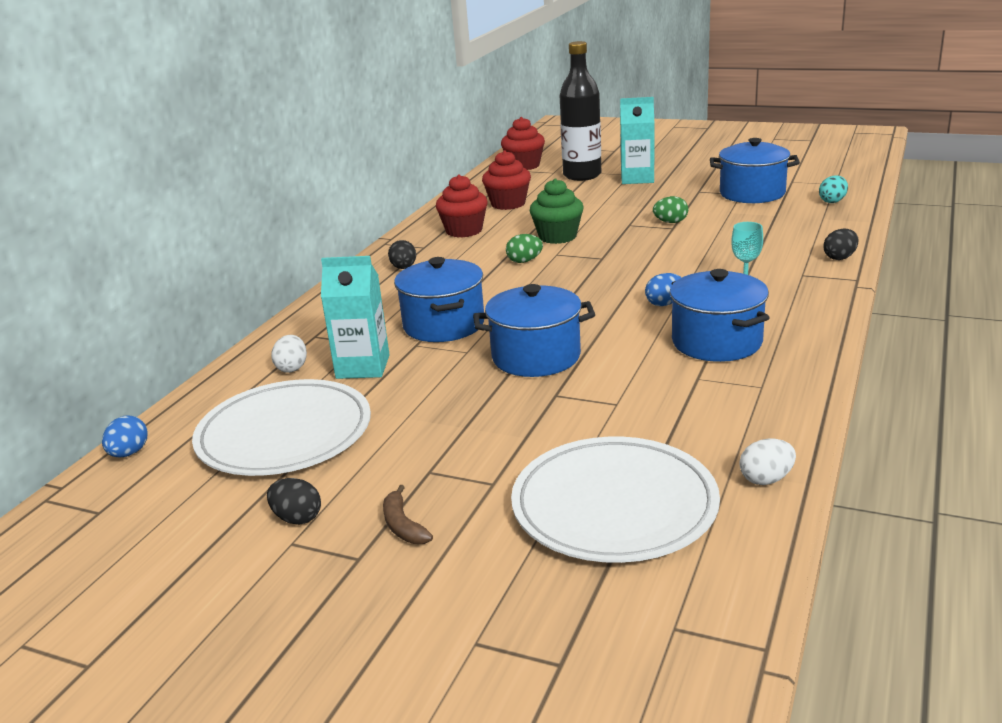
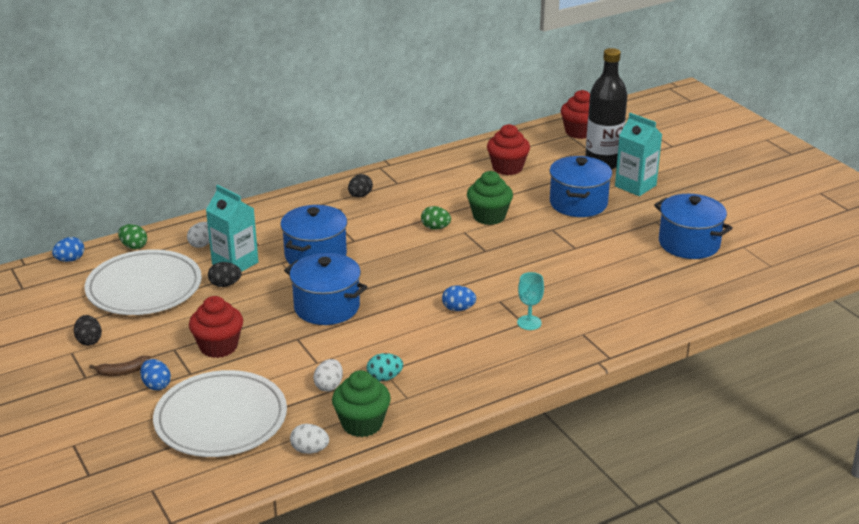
camera: 35 degrees right, 5 degrees up
brown banana [383,485,433,544] -> brown banana turned 120 degrees counterclockwise [89,356,150,376]
red cupcake [436,174,488,238] -> red cupcake moved to [189,296,243,358]
green egg [653,196,688,223] -> green egg moved to [118,224,147,249]
blue pot [670,269,770,362] -> blue pot moved to [550,156,612,217]
turquoise egg [819,176,848,203] -> turquoise egg moved to [367,353,403,381]
black egg [823,229,858,260] -> black egg moved to [208,262,242,287]
none -> blue egg [140,359,171,391]
none -> white egg [313,359,343,392]
none -> green cupcake [332,370,391,437]

